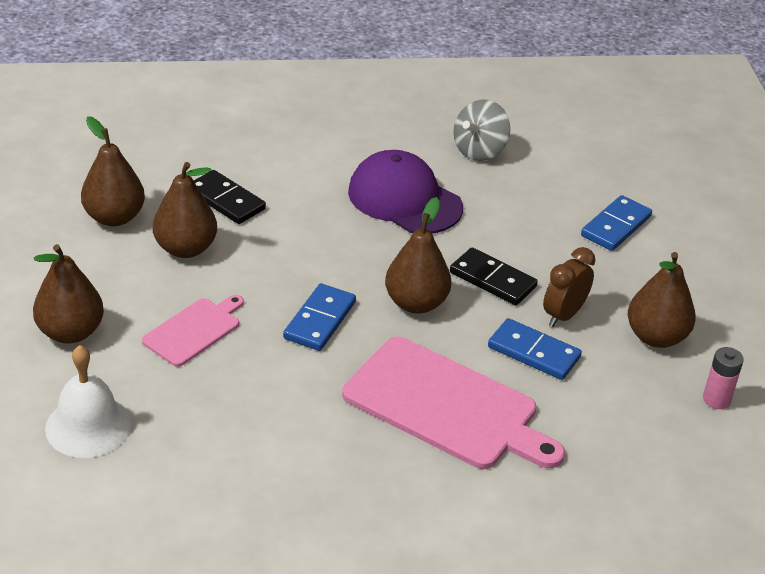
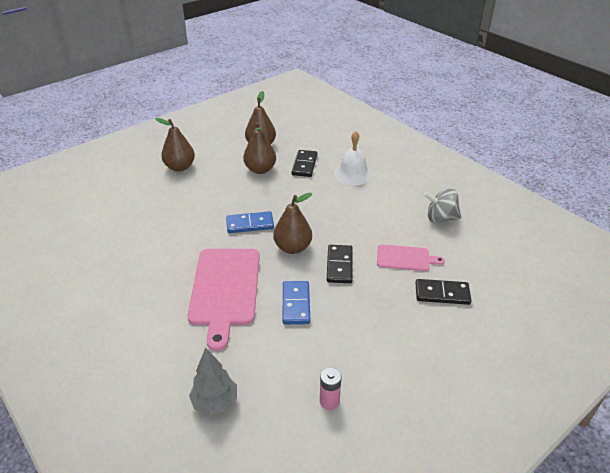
camera: 60 degrees right, 0 degrees up
white bell [45,345,132,458] -> white bell moved to [334,131,372,186]
pink cutting board [142,295,244,367] -> pink cutting board moved to [377,244,445,271]
purple cap [348,150,463,234] -> none
brown clock [543,247,596,327] -> none
blue domino [581,195,652,251] -> black domino [415,279,472,305]
brown pear [628,252,696,348] -> none
none -> grey tree [189,347,237,415]

